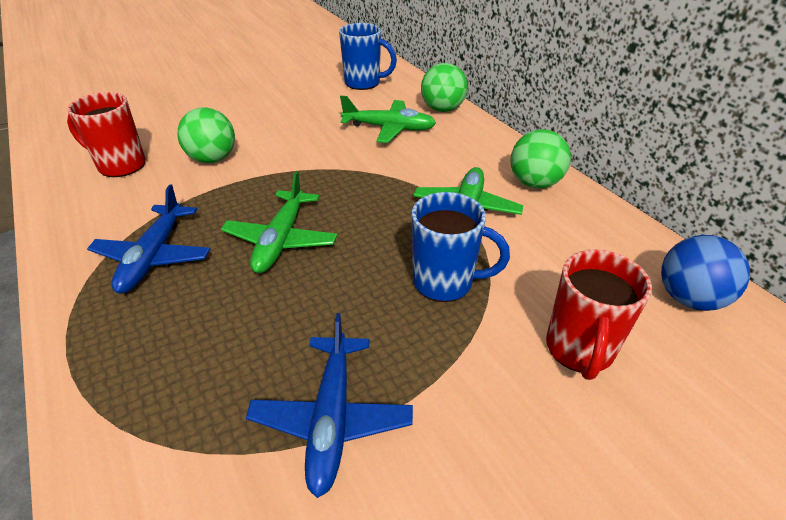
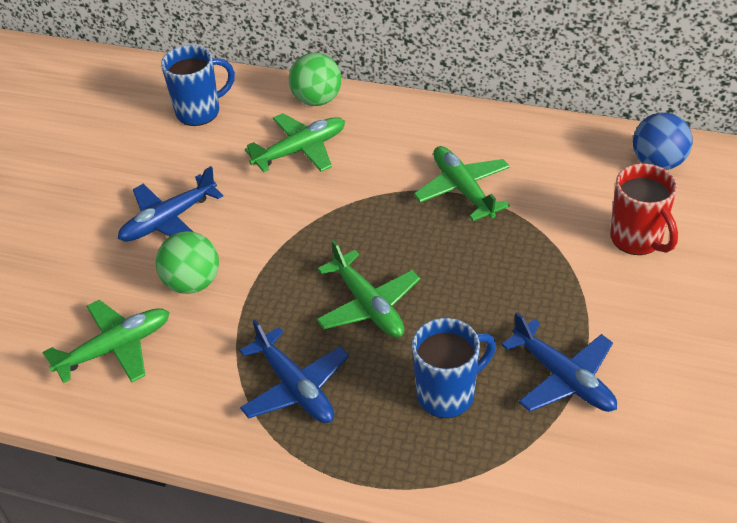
camera: 40 degrees left, 5 degrees up
red mug [67,92,146,177] -> green plane [42,300,169,383]
blue mug [412,192,510,302] -> blue mug moved to [412,318,496,418]
green ball [511,129,571,188] -> none
none -> blue plane [118,166,223,242]

